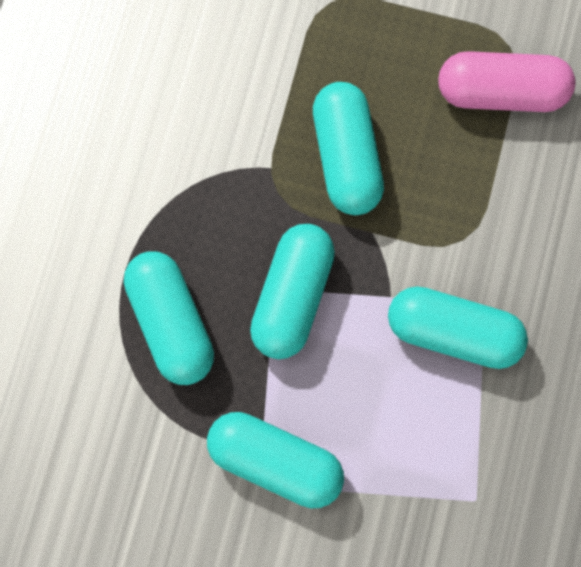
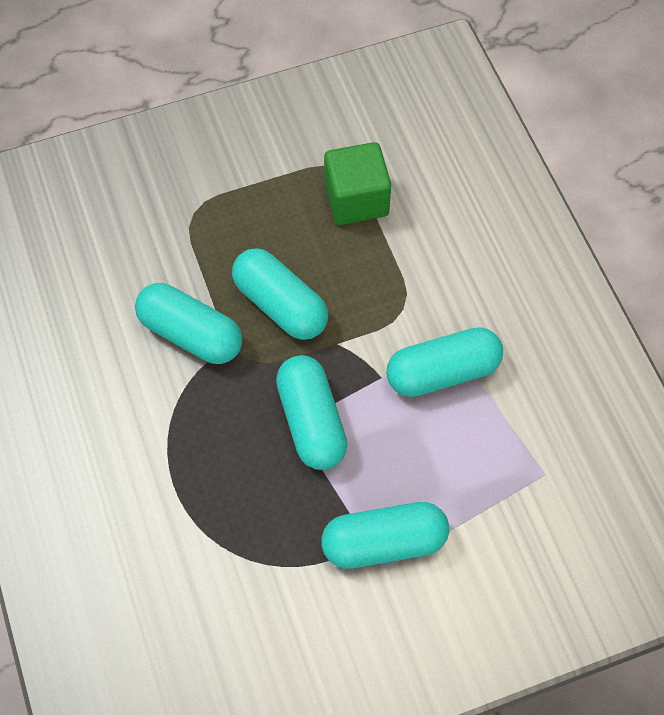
camera: 35 degrees left, 15 degrees down
turquoise capsule [124,252,214,385] -> turquoise capsule moved to [135,283,242,364]
pink capsule [438,51,575,112] -> green cube [324,142,391,225]

